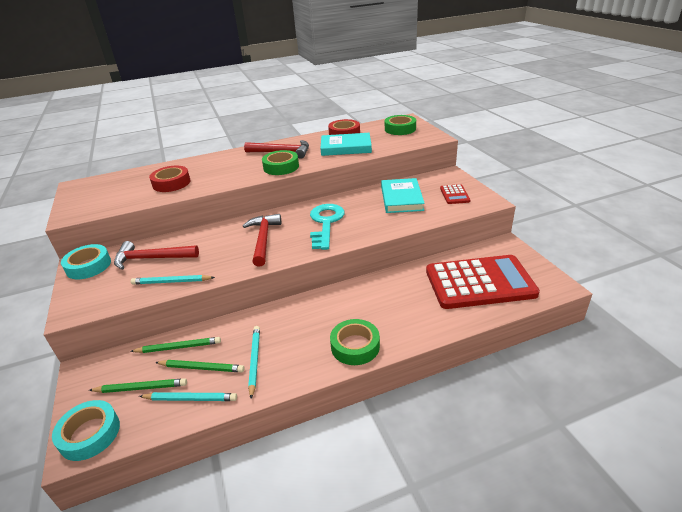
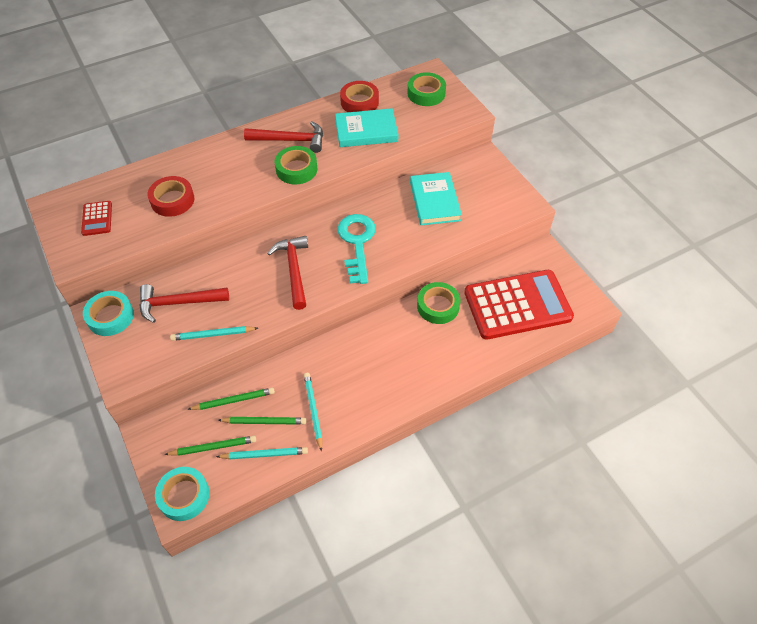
camera: 10 degrees left, 20 degrees up
green tape [330,319,380,365] -> green tape moved to [417,282,461,324]
red calculator [440,184,470,204] -> red calculator moved to [81,201,112,236]

